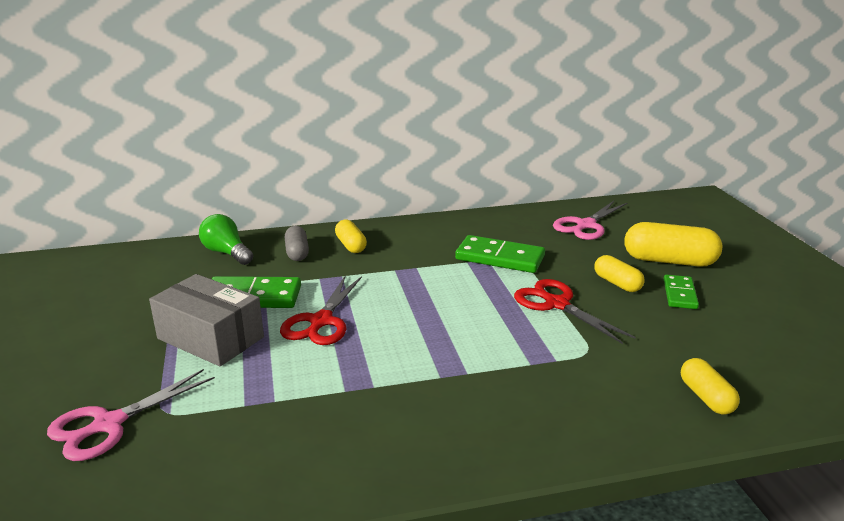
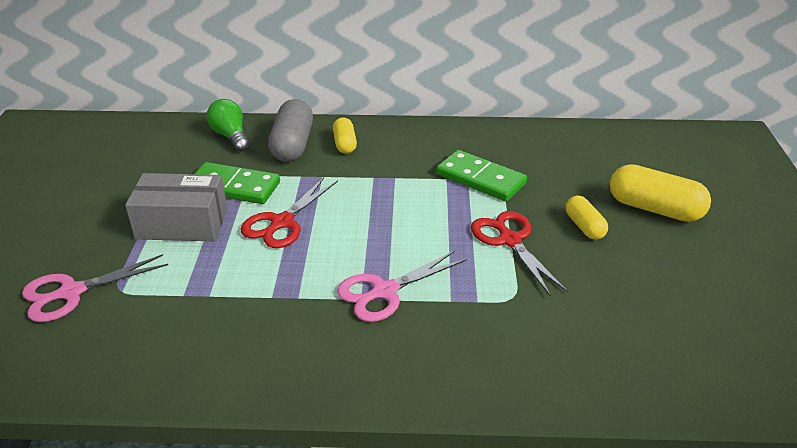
camera: 15 degrees right, 10 degrees up
grey box [149,274,264,366] -> grey box turned 45 degrees counterclockwise [125,173,227,241]
grey capsule [285,226,309,261] -> grey capsule [268,99,313,162], size x1.71
pink scissors [553,201,627,240] -> pink scissors moved to [337,250,467,322]
green domino [664,274,699,309] -> none
yellow capsule [681,358,740,415] -> none

